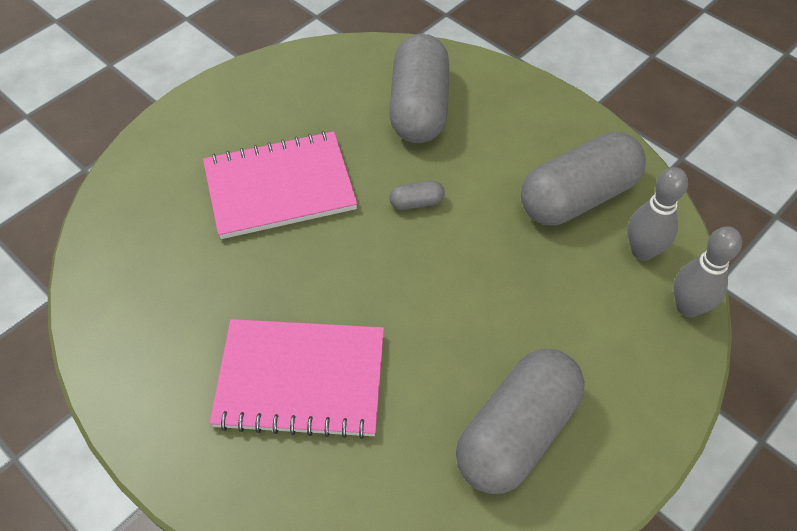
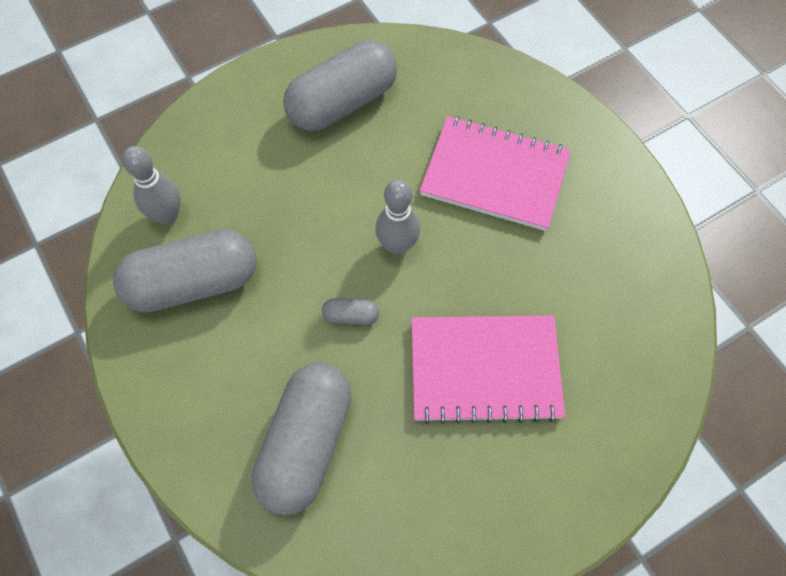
camera: 165 degrees left, 10 degrees up
grey bowling pin [673,227,742,317] -> grey bowling pin moved to [375,179,420,255]

